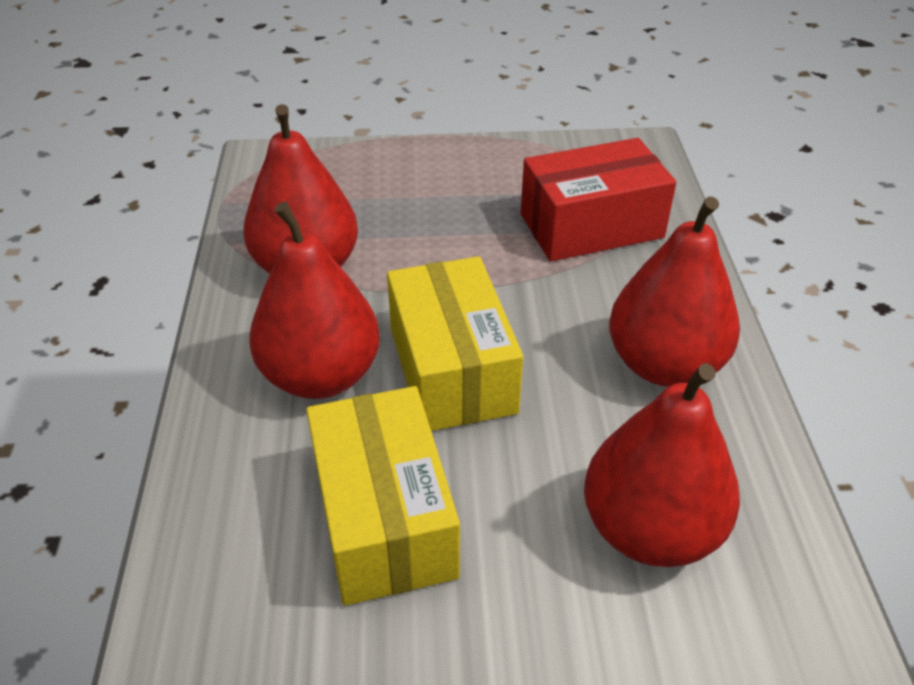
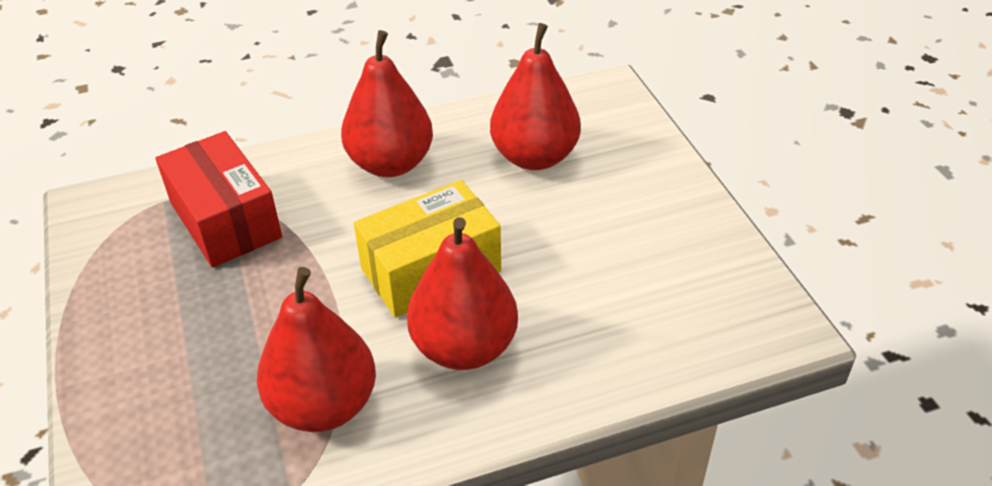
camera: 105 degrees left, 0 degrees up
yellow box [306,386,460,605] -> none

